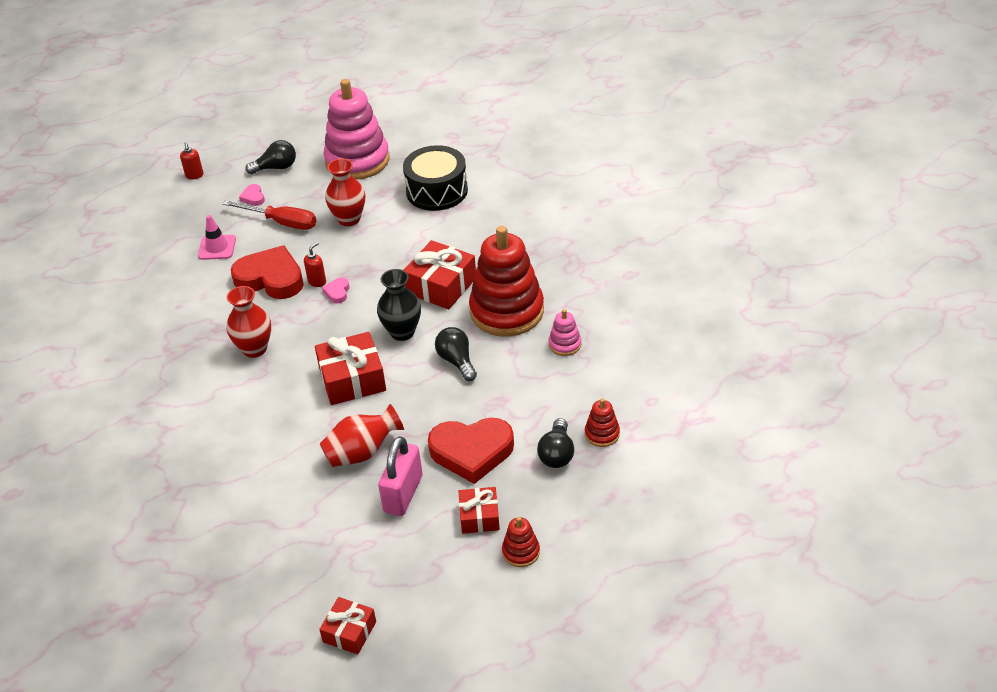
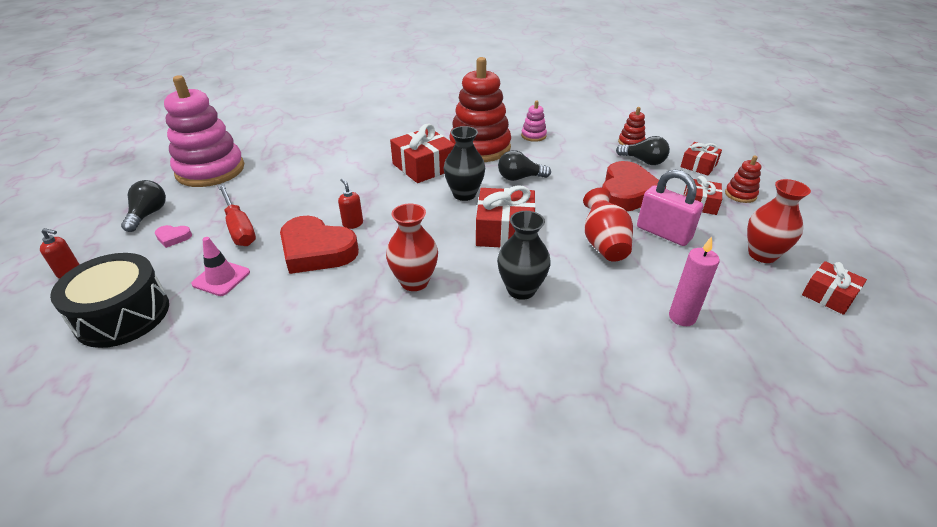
camera: 70 degrees left, 5 degrees down
red screwdriver [222,200,316,230] -> red screwdriver turned 105 degrees clockwise [218,184,256,246]
red heart [231,245,304,299] -> red heart turned 105 degrees counterclockwise [280,216,359,274]
pink heart [322,277,350,303] -> none
red vase [325,159,365,226] -> red vase moved to [747,179,811,263]
black drum [403,145,468,211] -> black drum moved to [50,253,169,348]
none -> black vase [497,211,551,300]
none -> pink candle [669,237,720,326]
none -> red gift [680,142,722,175]

